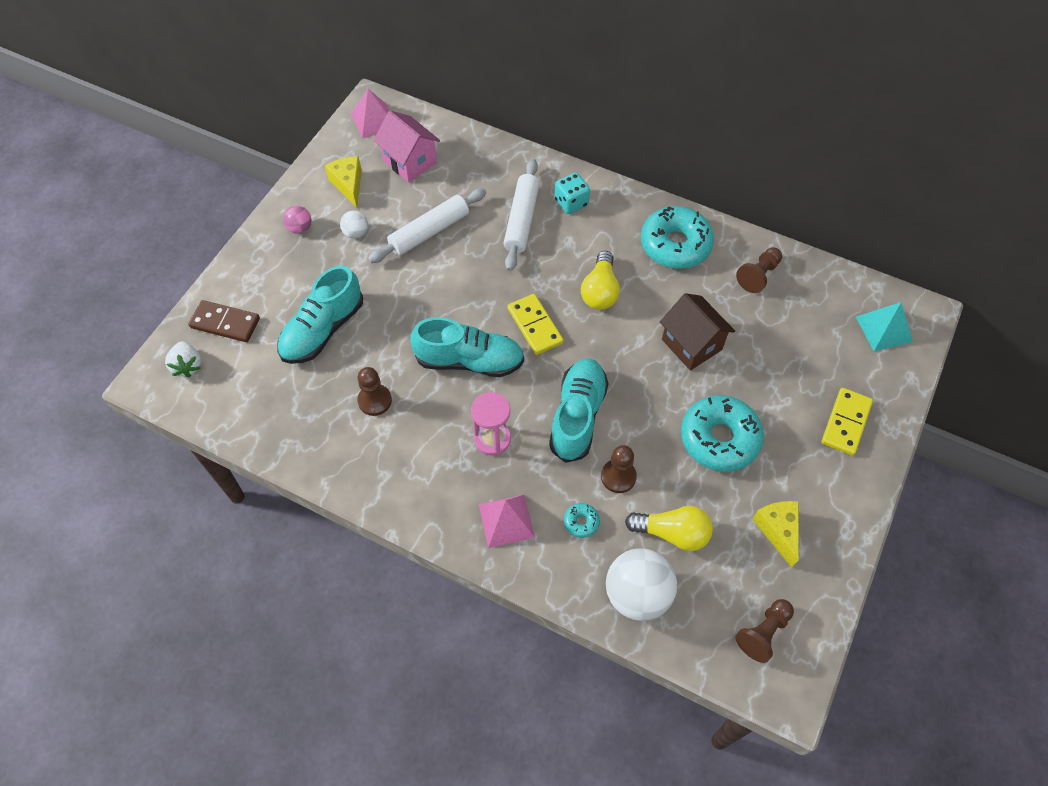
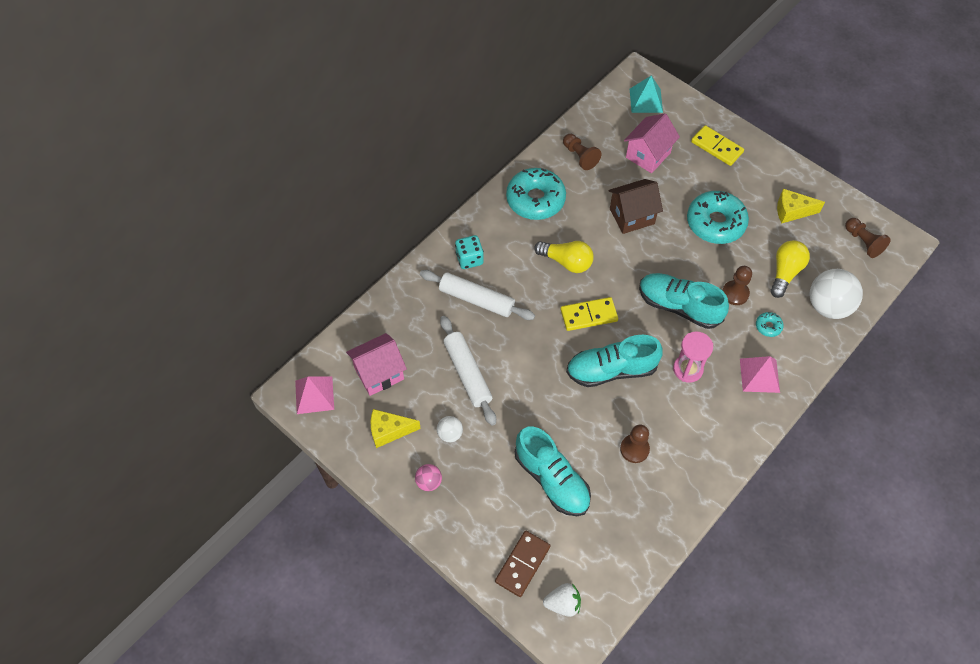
camera: 75 degrees left, 0 degrees up
turquoise shoe [410,317,524,377] -> turquoise shoe turned 120 degrees counterclockwise [566,335,663,387]
none -> pink house [624,113,680,173]

